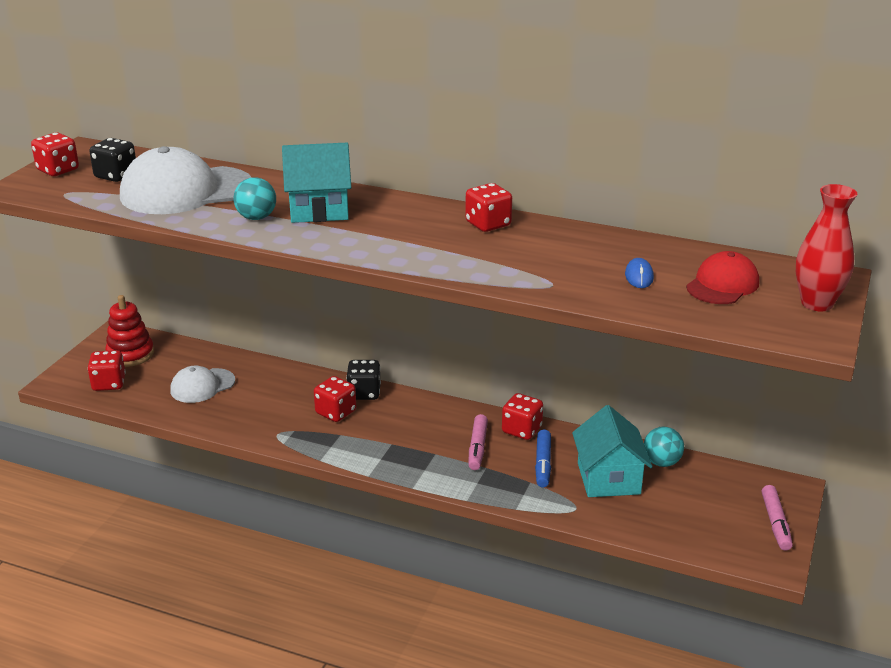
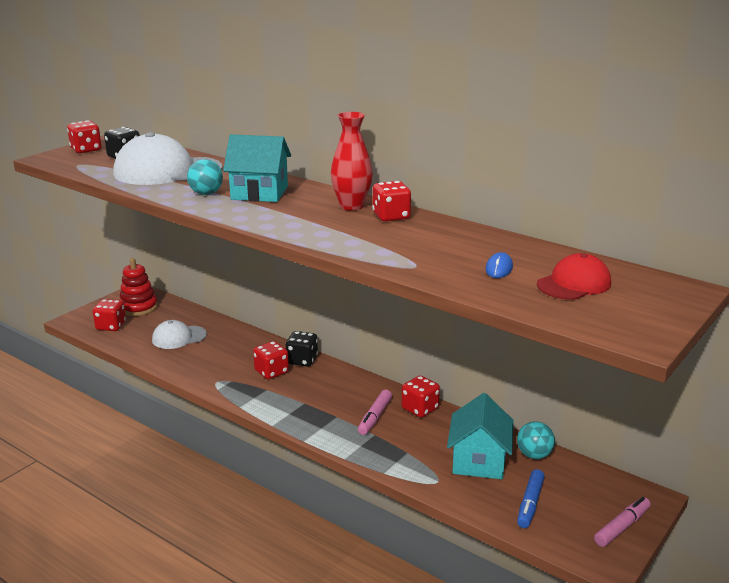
camera: 15 degrees right, 5 degrees down
blue marker [535,429,551,488] -> blue marker moved to [517,469,545,528]
pink marker [762,485,793,551] -> pink marker turned 150 degrees counterclockwise [594,497,651,547]
red vase [796,184,857,311] -> red vase moved to [331,112,373,211]

